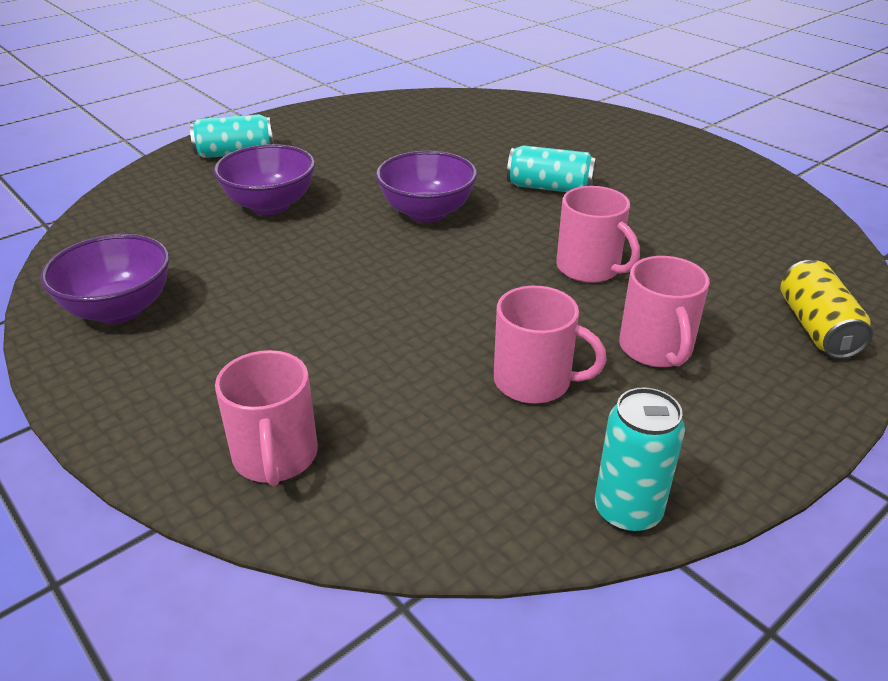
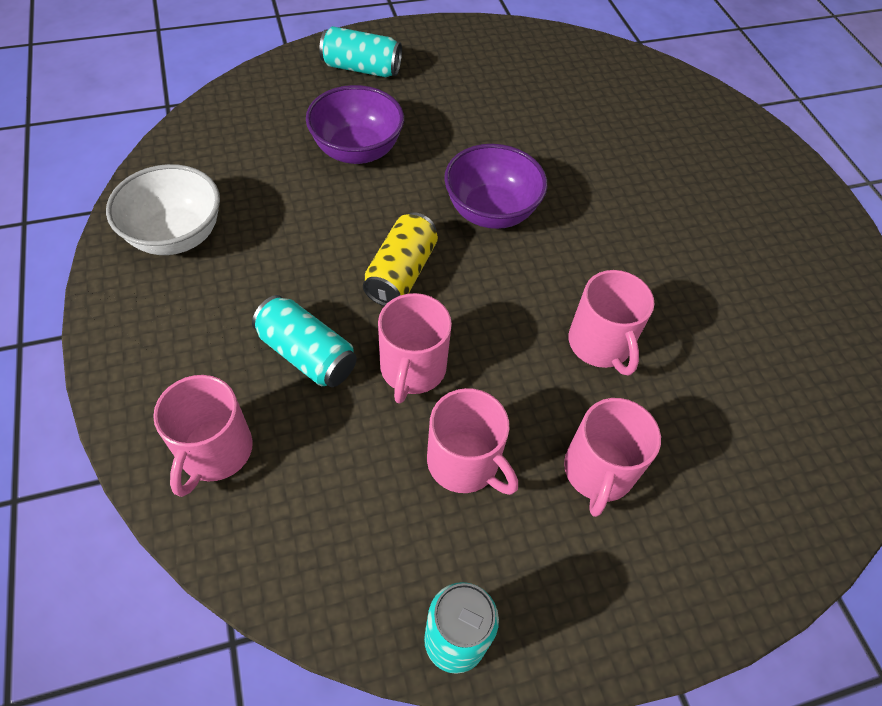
camera: 20 degrees right, 20 degrees up
purple bowl [40,234,169,324] -> white bowl [106,164,220,255]
turquoise can [507,145,596,192] -> turquoise can moved to [252,295,357,387]
yellow can [780,260,873,359] -> yellow can moved to [363,212,438,306]
none -> pink mug [378,293,452,403]

